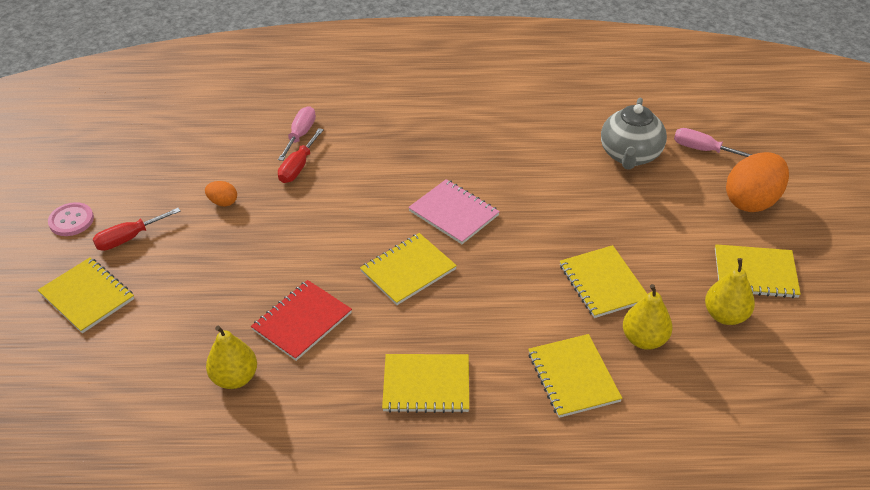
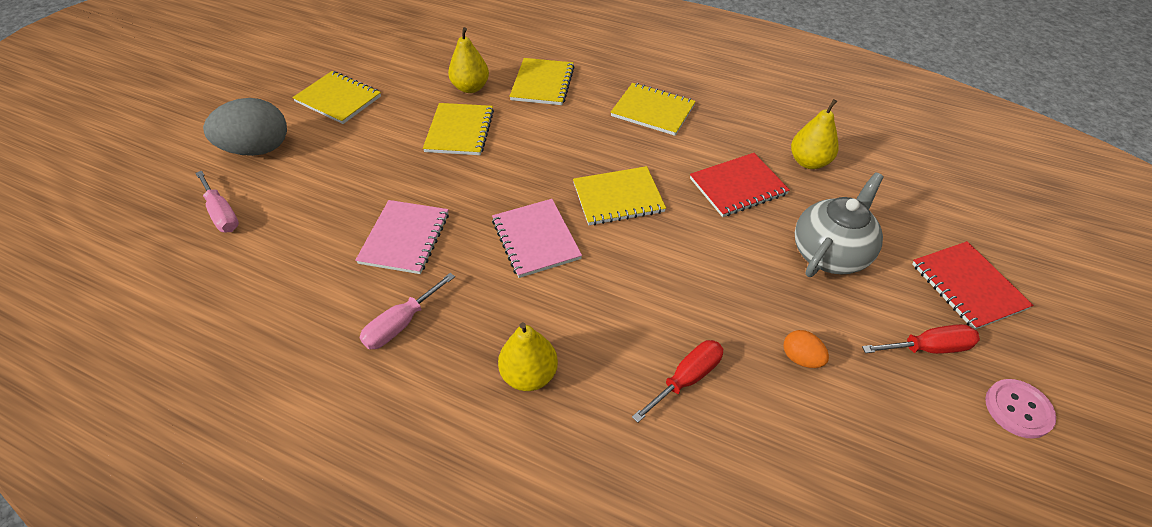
camera: 155 degrees left, 5 degrees up
yellow notebook [38,257,134,333] -> red notebook [912,241,1033,330]
pink screwdriver [278,106,316,161] -> pink screwdriver moved to [359,273,455,349]
grey teapot [601,98,667,170] -> grey teapot moved to [795,172,883,277]
yellow pear [705,258,755,325] -> yellow pear moved to [498,322,558,391]
orange egg [726,152,789,212] -> grey egg [203,98,287,156]
none -> pink notebook [355,200,449,274]

